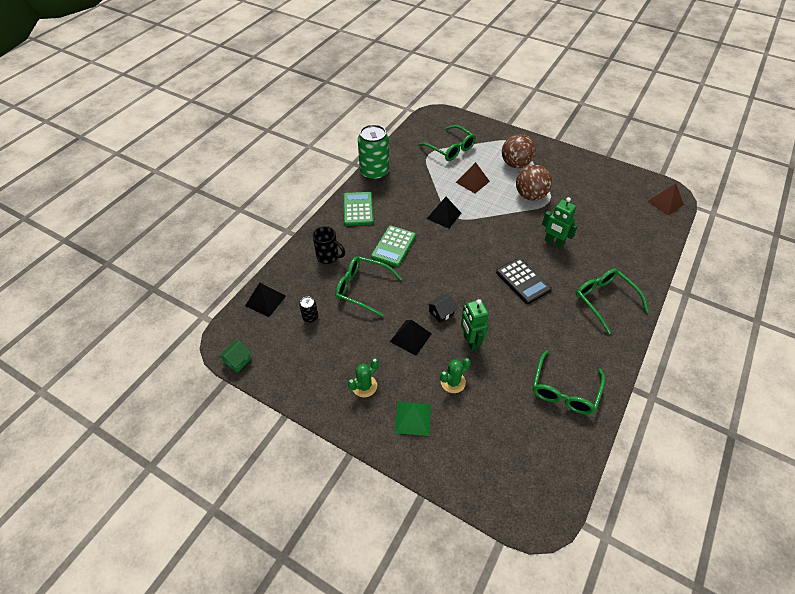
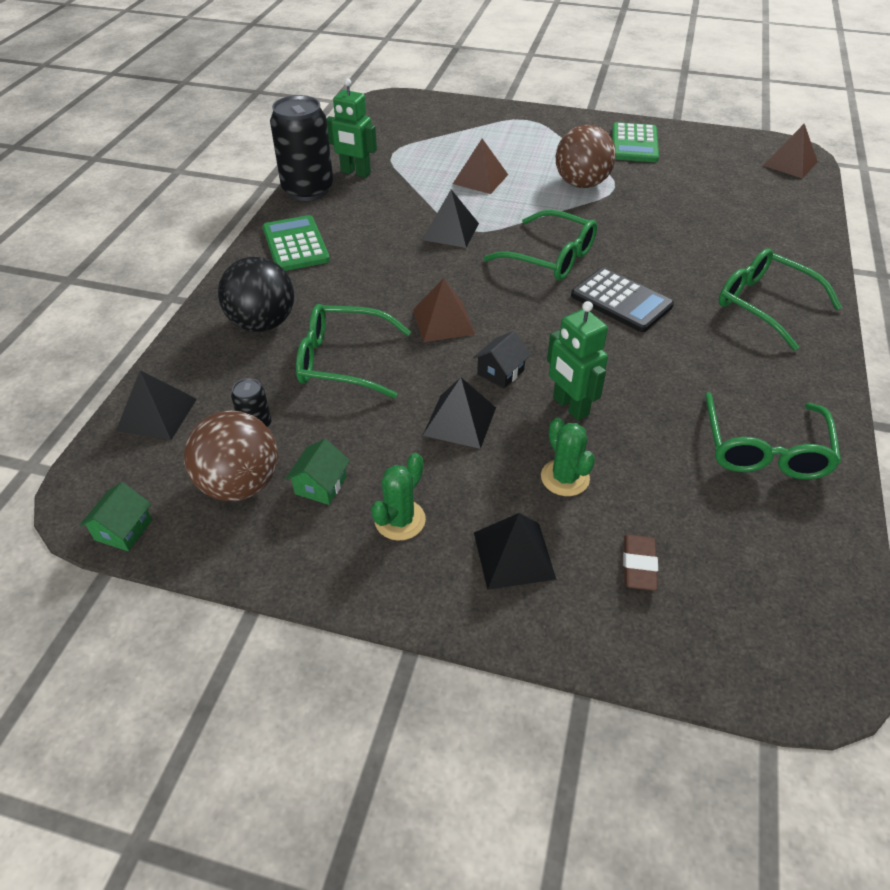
camera: 15 degrees left, 5 degrees down
black mug [313,226,345,264] -> black ball [218,257,294,332]
green can [358,124,389,181] -> black can [270,95,333,201]
green calculator [371,225,416,267] -> green calculator moved to [612,122,659,162]
green pyramid [395,402,431,436] -> black pyramid [474,513,556,590]
green glasses [418,125,476,161] -> green glasses moved to [484,210,597,281]
green cactus [440,358,471,393] -> green cactus turned 60 degrees counterclockwise [541,417,595,496]
brown ball [502,134,536,168] -> brown ball moved to [184,410,278,501]
green robot [542,197,578,249] -> green robot moved to [326,78,377,178]
none -> green house [285,439,350,505]
none -> brown pyramid [413,278,475,342]
none -> brown eraser [623,534,658,591]

